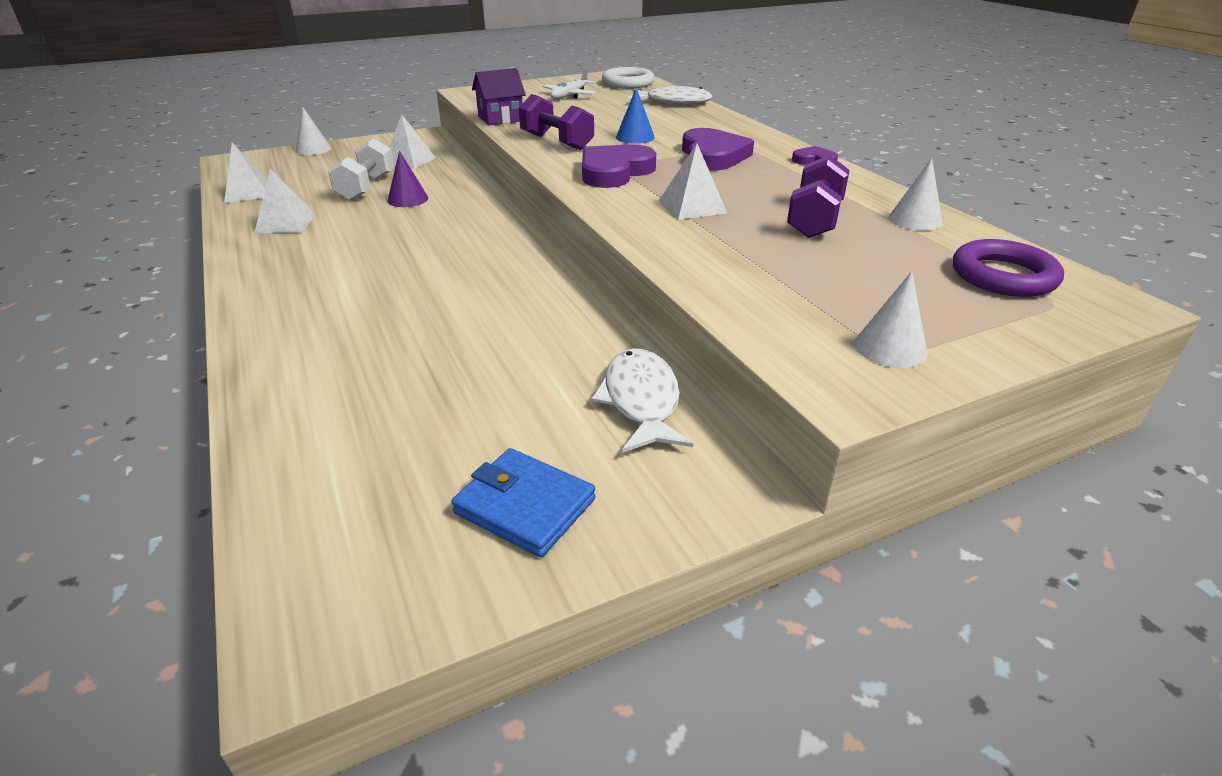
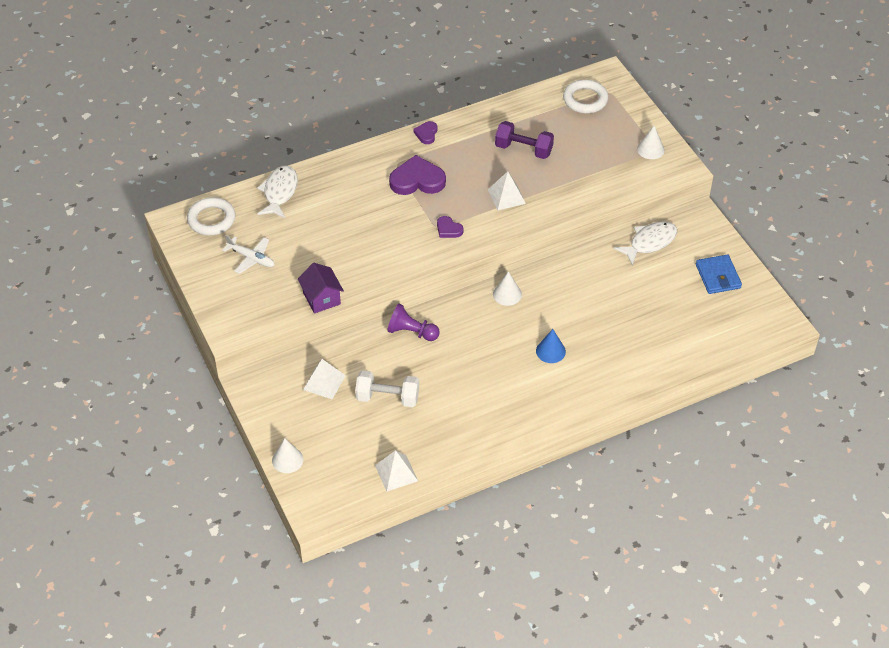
camera: 90 degrees left, 15 degrees up
white pyramid [254,169,316,233] -> none
purple cone [387,151,428,207] -> none
blue wallet [452,448,596,557] -> blue wallet turned 45 degrees counterclockwise [696,254,742,294]
purple dumbbell [519,94,594,150] -> none
purple heart [582,144,656,188] -> purple heart [437,216,464,238], size x0.52
white fish [591,348,693,453] -> white fish turned 150 degrees clockwise [614,221,677,265]
blue cone [616,87,655,144] -> blue cone moved to [536,329,566,363]
white cone [889,158,943,231] -> white cone moved to [493,271,522,306]
purple ring [953,239,1064,297] -> white ring [563,79,609,113]
none -> purple pawn [387,303,440,341]

